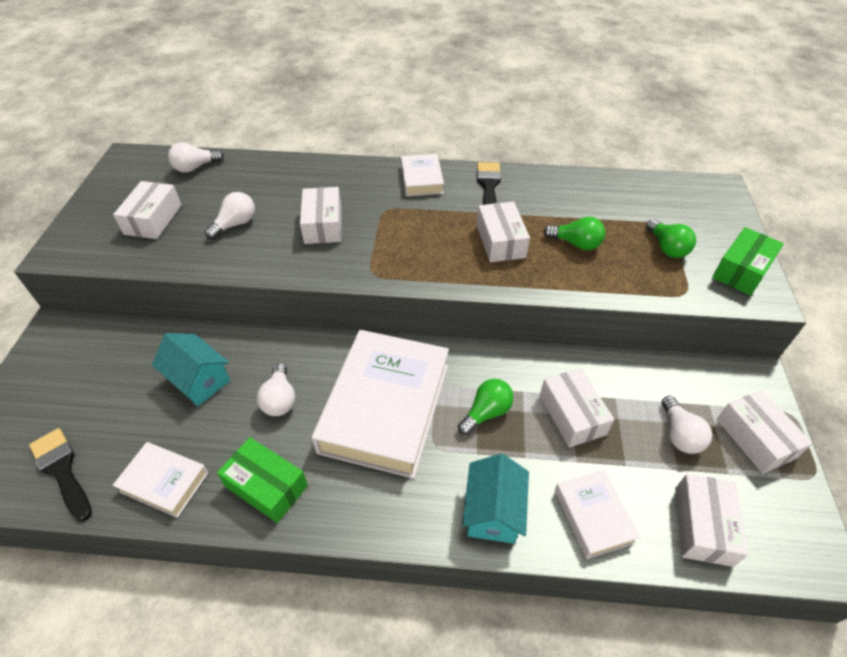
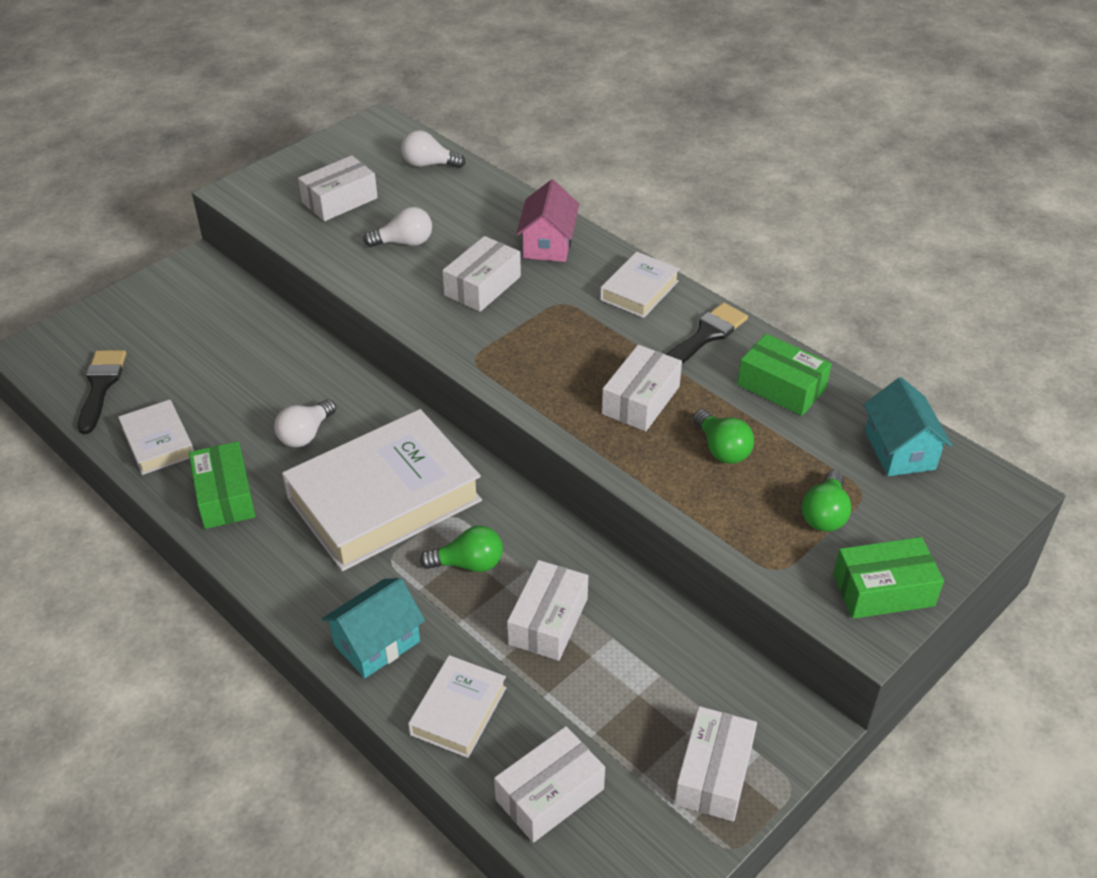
camera: 40 degrees right, 5 degrees down
turquoise house [152,333,230,406] -> turquoise house moved to [864,377,952,476]
white light bulb [662,396,712,454] -> none
none -> pink house [516,179,579,262]
none -> green box [737,334,831,416]

